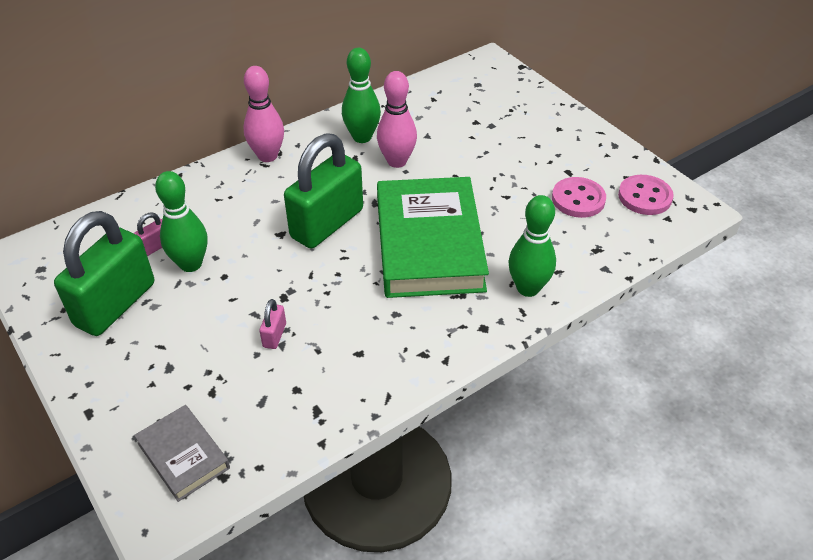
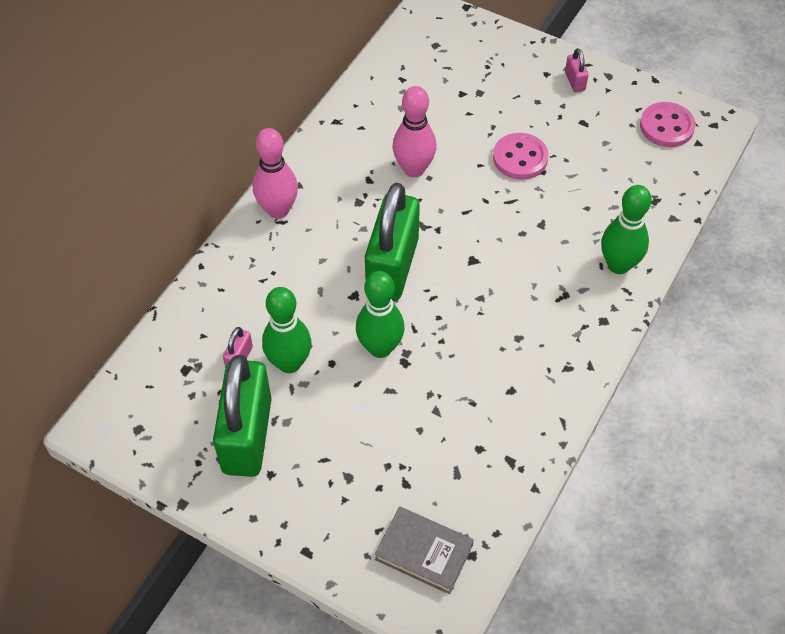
camera: 25 degrees left, 10 degrees up
pink padlock [259,299,286,349] -> pink padlock moved to [565,48,589,92]
green bowling pin [342,48,381,143] -> green bowling pin moved to [356,271,405,358]
green book [377,177,489,298] -> none
pink button [552,177,606,218] -> pink button moved to [493,133,549,180]

